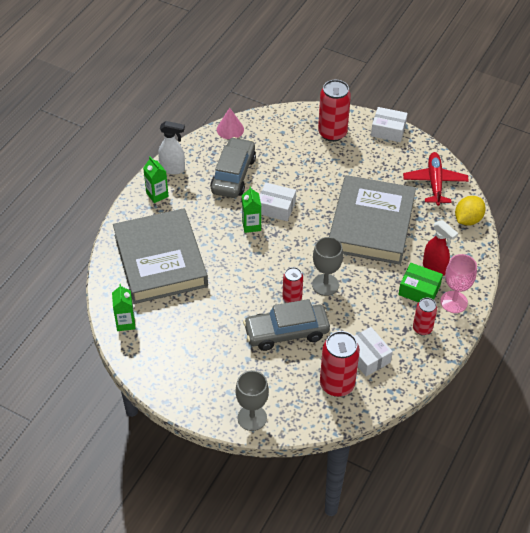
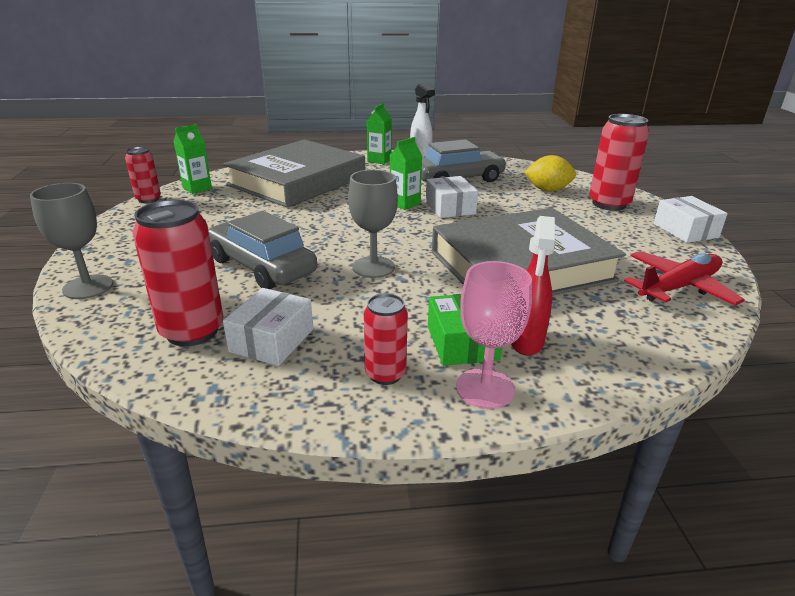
camera: 55 degrees right, 20 degrees down
pink cone [217,108,244,139] -> none
red can [283,267,303,303] -> red can moved to [125,147,161,203]
yellow lemon [455,196,486,226] -> yellow lemon moved to [524,155,576,192]

